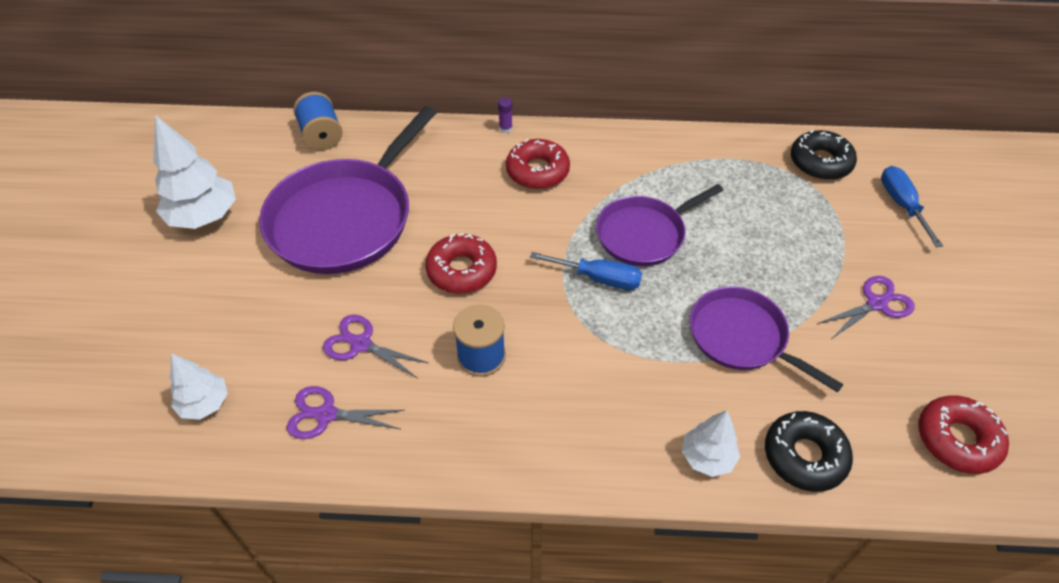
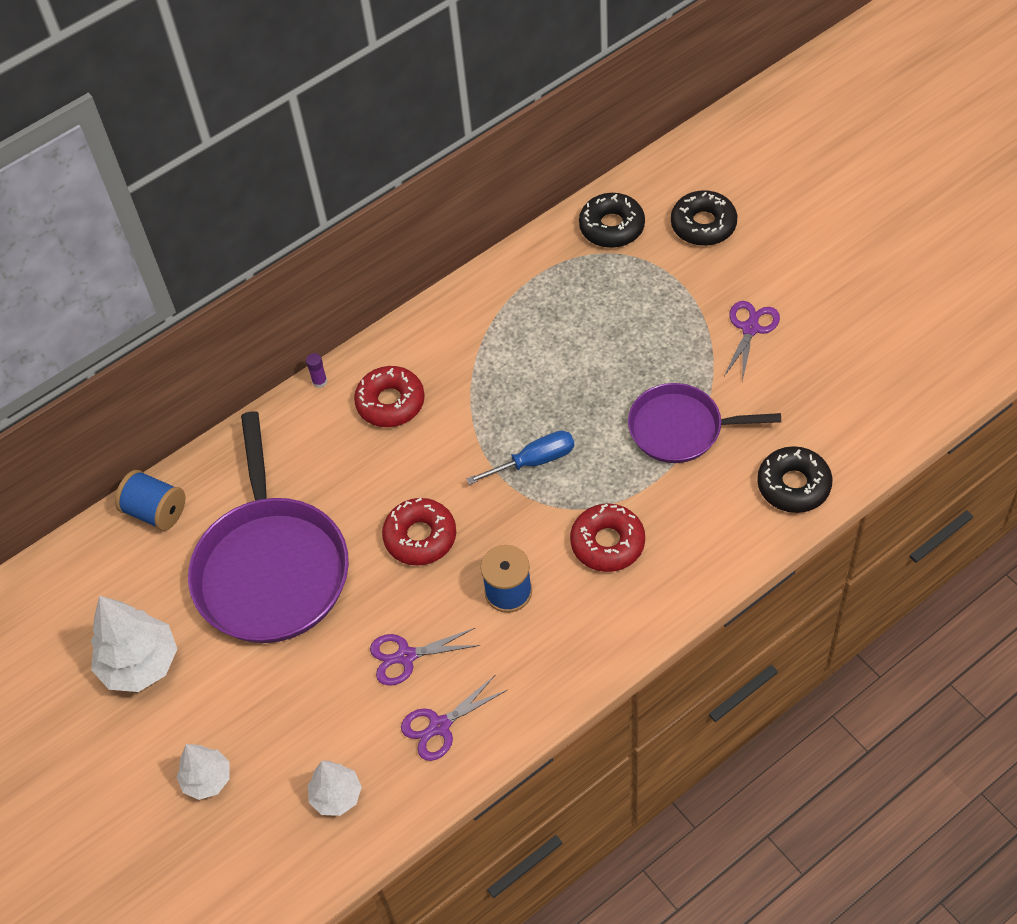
camera: 35 degrees left, 5 degrees up
purple pan [596,184,724,266] -> none
white tree [682,410,740,477] -> white tree moved to [177,744,230,800]
blue screwdriver [881,166,943,248] -> black donut [671,190,737,246]
red donut [918,395,1009,474] -> red donut moved to [570,503,645,572]

